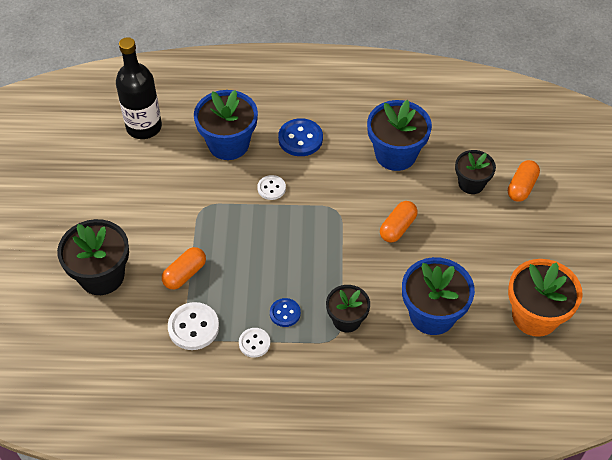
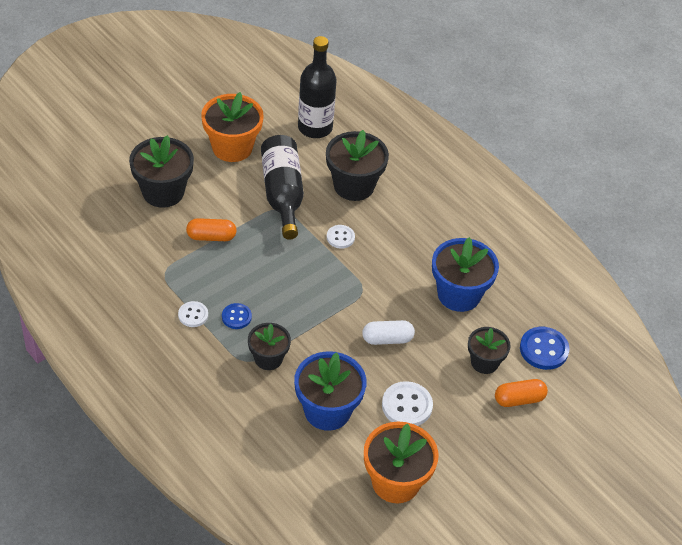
camera: 45 degrees right, 5 degrees down
white button [168,302,219,350] -> white button moved to [382,381,433,426]
blue flower pot [194,90,258,160] -> black flower pot [326,130,389,201]
blue button [278,118,323,156] -> blue button moved to [520,327,569,370]
orange capsule [380,201,418,242] -> white capsule [362,320,415,345]
none -> orange flower pot [201,92,263,162]
none -> black bottle [261,135,304,240]

